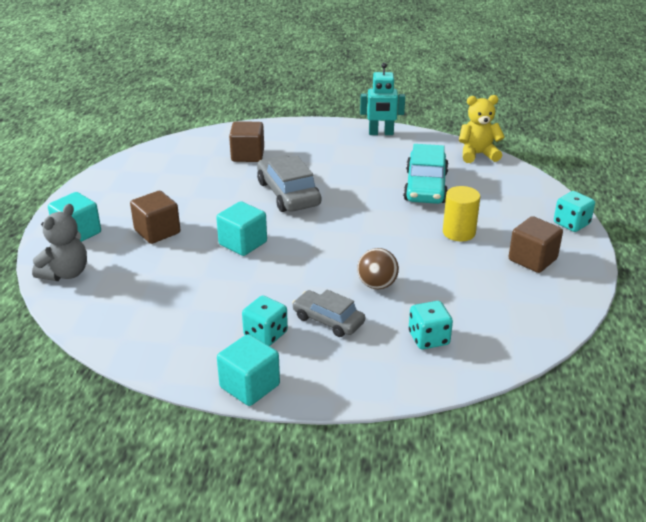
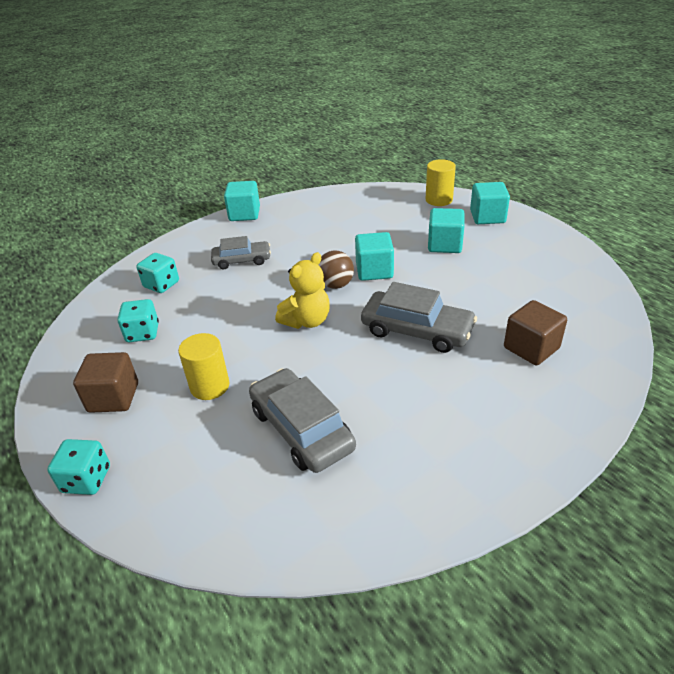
camera: 140 degrees right, 5 degrees up
grey teddy bear [32,204,87,281] -> yellow cylinder [426,159,456,206]
brown cube [130,191,180,244] -> turquoise cube [428,208,465,253]
turquoise dice [242,296,288,346] -> turquoise dice moved to [117,299,159,342]
brown ball [357,248,399,289] -> brown ball moved to [318,250,354,289]
turquoise robot [360,63,405,135] -> none
turquoise car [403,144,449,204] -> grey car [249,368,356,473]
yellow teddy bear [459,95,505,163] -> yellow teddy bear moved to [275,252,330,329]

